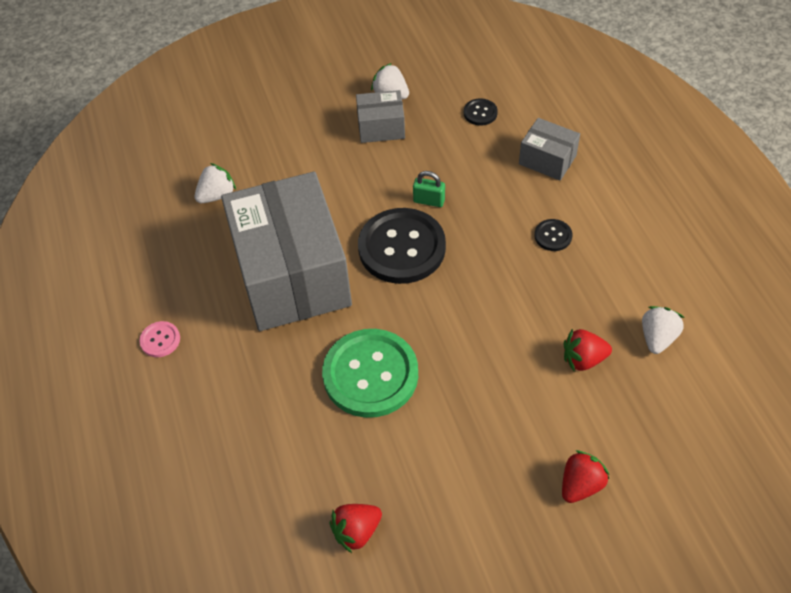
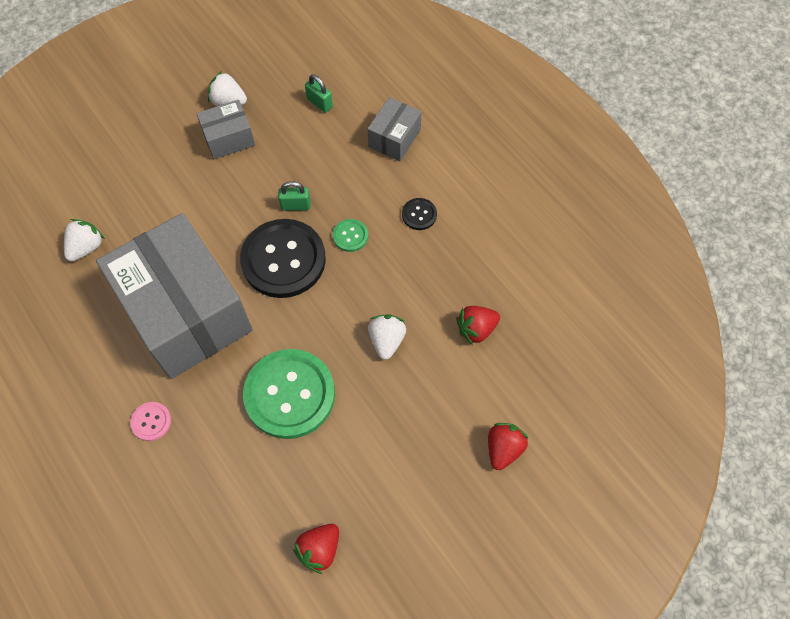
camera: 20 degrees left, 10 degrees up
pink button [139,321,180,357] -> pink button moved to [130,402,171,441]
black button [464,98,498,126] -> green padlock [305,74,333,113]
grey box [519,118,580,181] -> grey box turned 75 degrees counterclockwise [368,97,421,161]
white strawberry [642,306,685,354] -> white strawberry moved to [368,314,406,360]
none -> green button [333,219,368,252]

